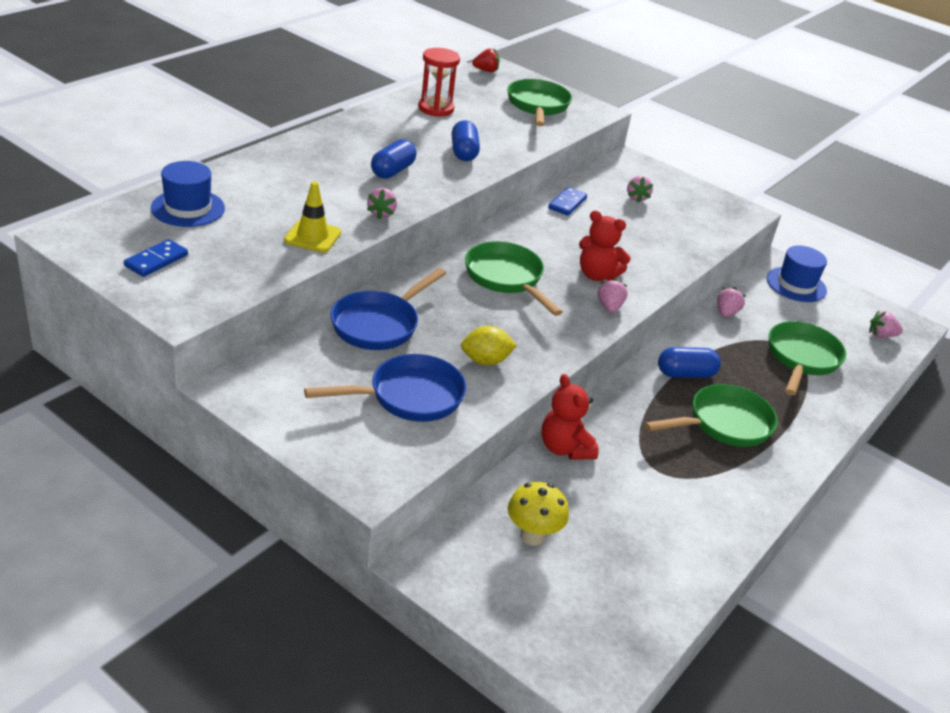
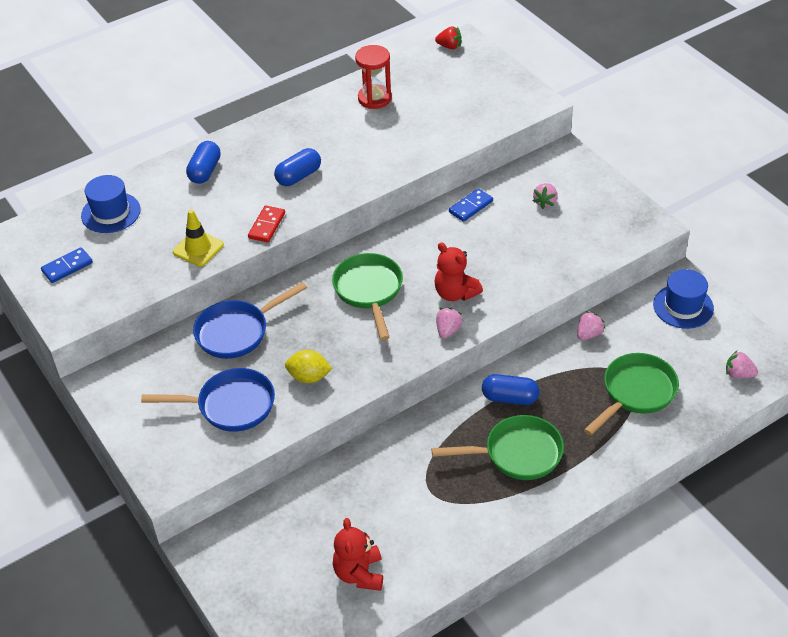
camera: 25 degrees right, 10 degrees up
pink strawberry [367,188,397,219] -> red domino [248,206,285,242]
blue capsule [451,120,480,161] -> blue capsule moved to [186,141,221,184]
green pan [507,79,572,126] -> none
yellow mushroom [508,482,569,546] -> none
red teddy bear [542,374,599,460] -> red teddy bear moved to [333,518,383,591]

